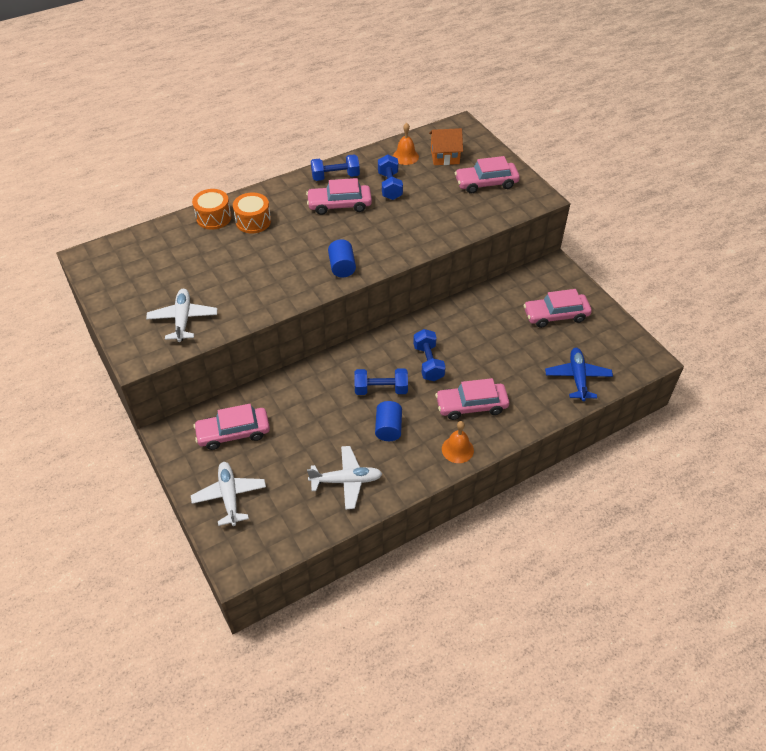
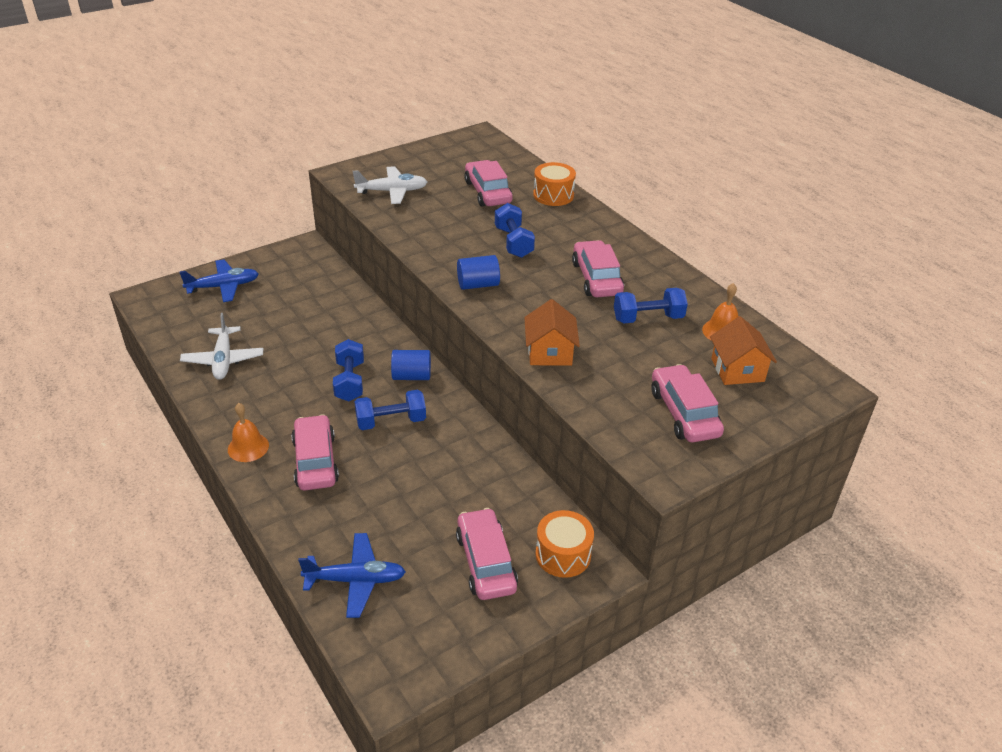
camera: 85 degrees right, 10 degrees down
white plane [191,462,266,526] -> blue plane [179,259,259,302]
pink car [193,404,270,450] -> pink car moved to [464,160,513,207]
orange drum [233,193,271,233] -> orange drum moved to [535,510,594,578]
blue dumbbell [311,155,360,181] -> blue dumbbell moved to [495,203,535,258]
blue cylinder [375,401,402,441] -> blue cylinder moved to [391,350,431,380]
none -> orange house [524,299,580,366]

